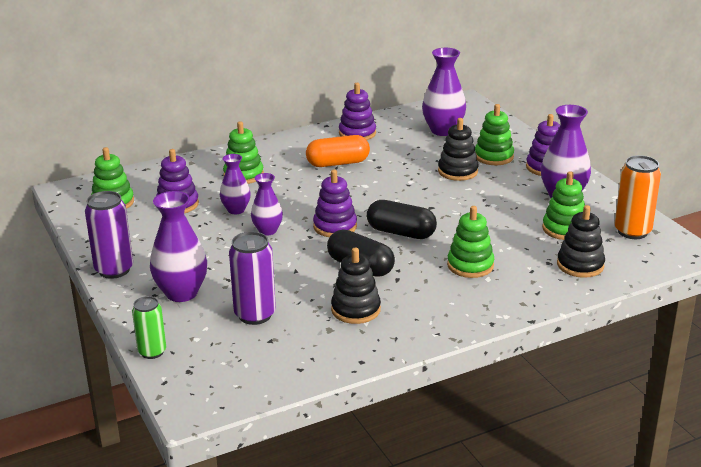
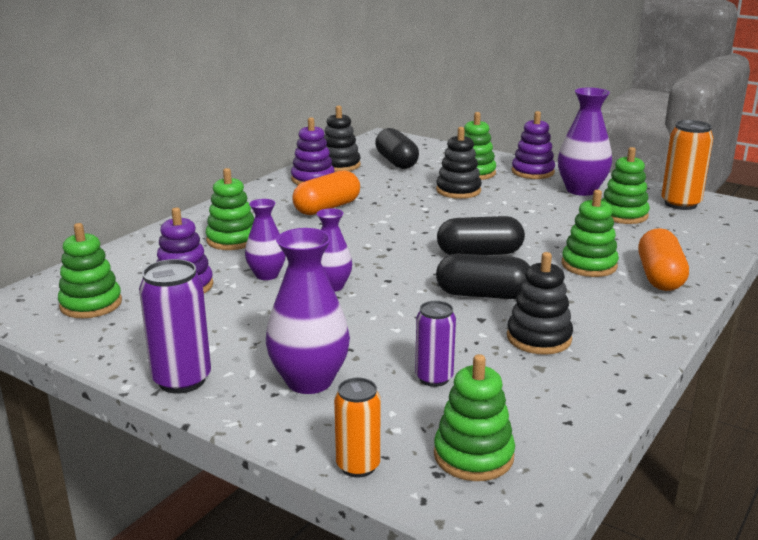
camera: 30 degrees left, 5 degrees down
green can [132,296,166,359] -> orange can [334,378,381,478]
purple can [229,232,276,325] -> purple can [415,301,456,387], size x0.65
purple stacking toy [313,170,357,237] -> none
purple vase [422,48,466,136] -> black capsule [375,128,419,169]
black stacking toy [557,205,605,278] -> black stacking toy moved to [324,106,361,172]
none -> green stacking toy [434,354,515,481]
none -> orange capsule [638,228,689,291]

